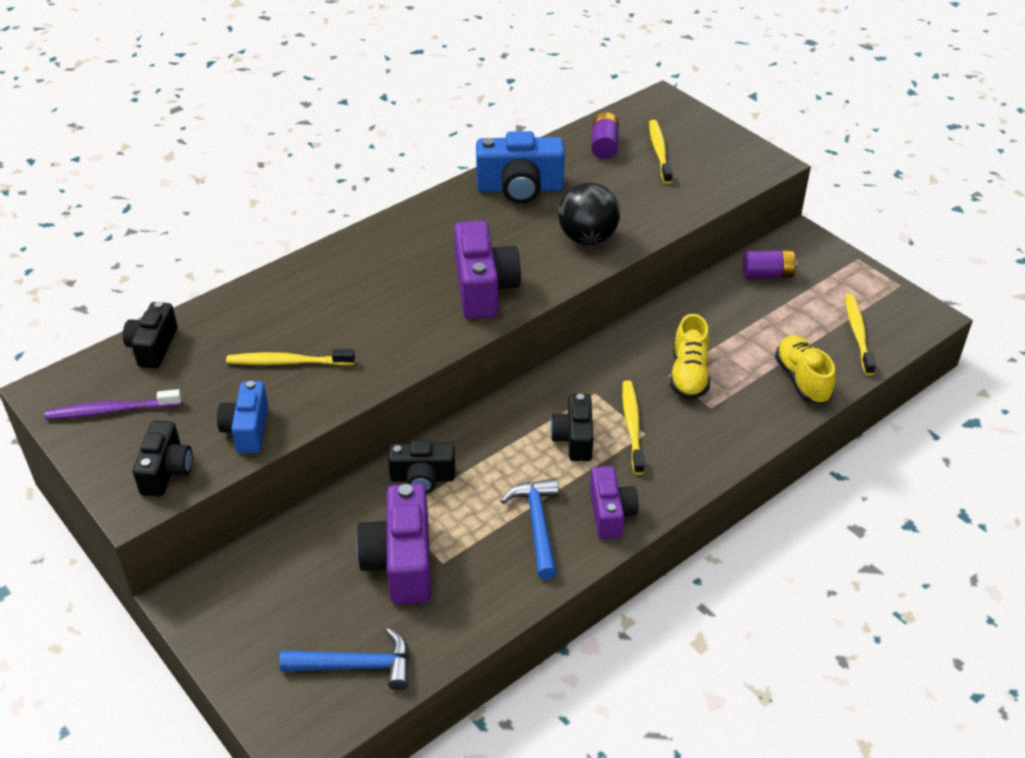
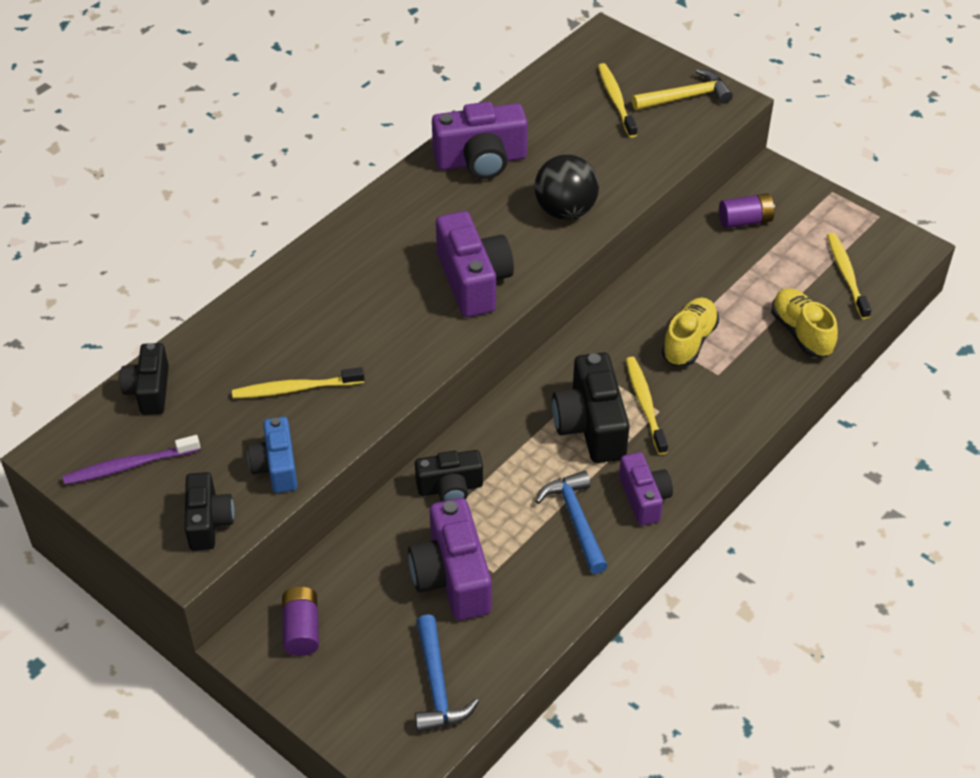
camera: 10 degrees left, 5 degrees up
blue hammer [279,628,409,690] -> blue hammer turned 90 degrees clockwise [415,614,479,732]
blue camera [476,131,565,203] -> purple camera [432,102,528,179]
black camera [550,394,593,461] -> black camera [552,352,630,463], size x1.58
purple battery [591,112,619,159] -> purple battery moved to [282,586,319,656]
yellow shoe [670,314,710,400] -> yellow shoe turned 150 degrees counterclockwise [662,297,719,366]
none -> yellow hammer [632,69,733,110]

